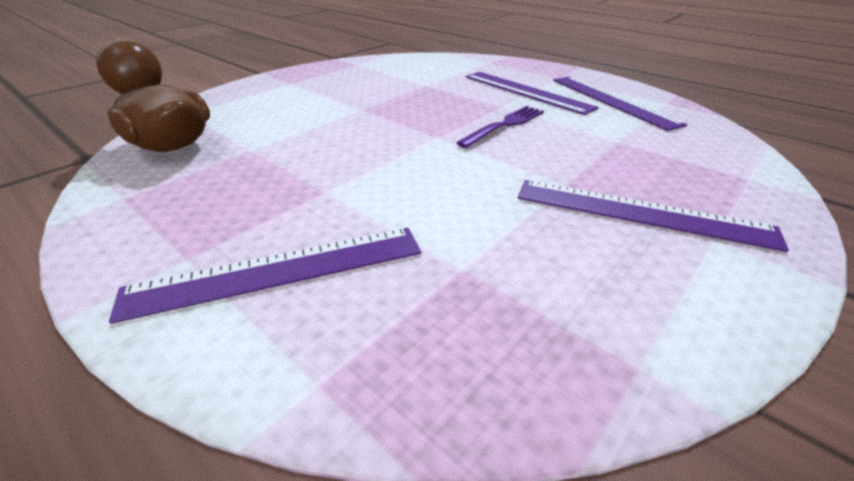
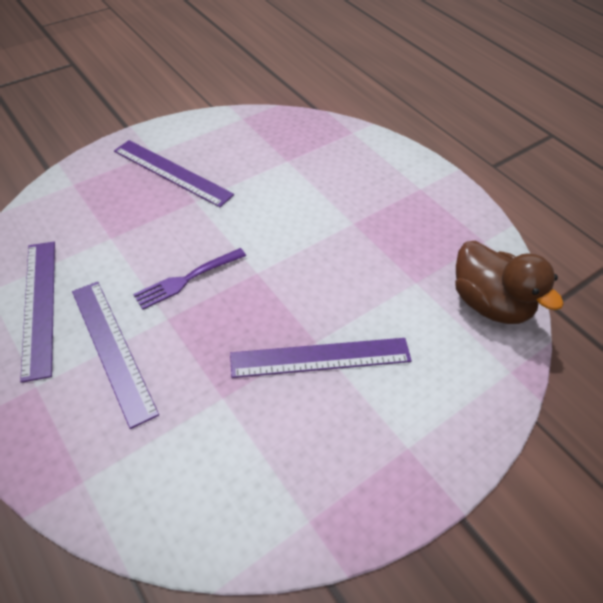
camera: 170 degrees left, 15 degrees up
purple ruler [109,228,421,324] -> purple ruler moved to [230,338,412,378]

